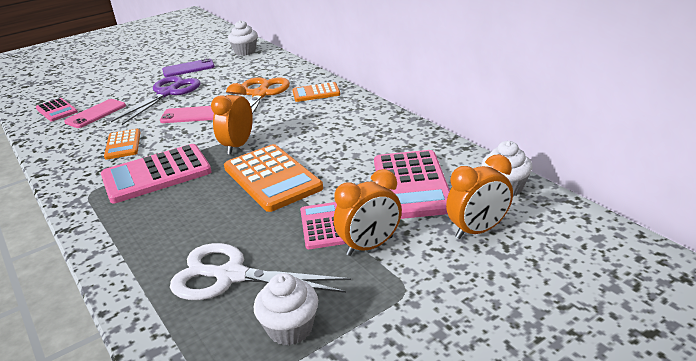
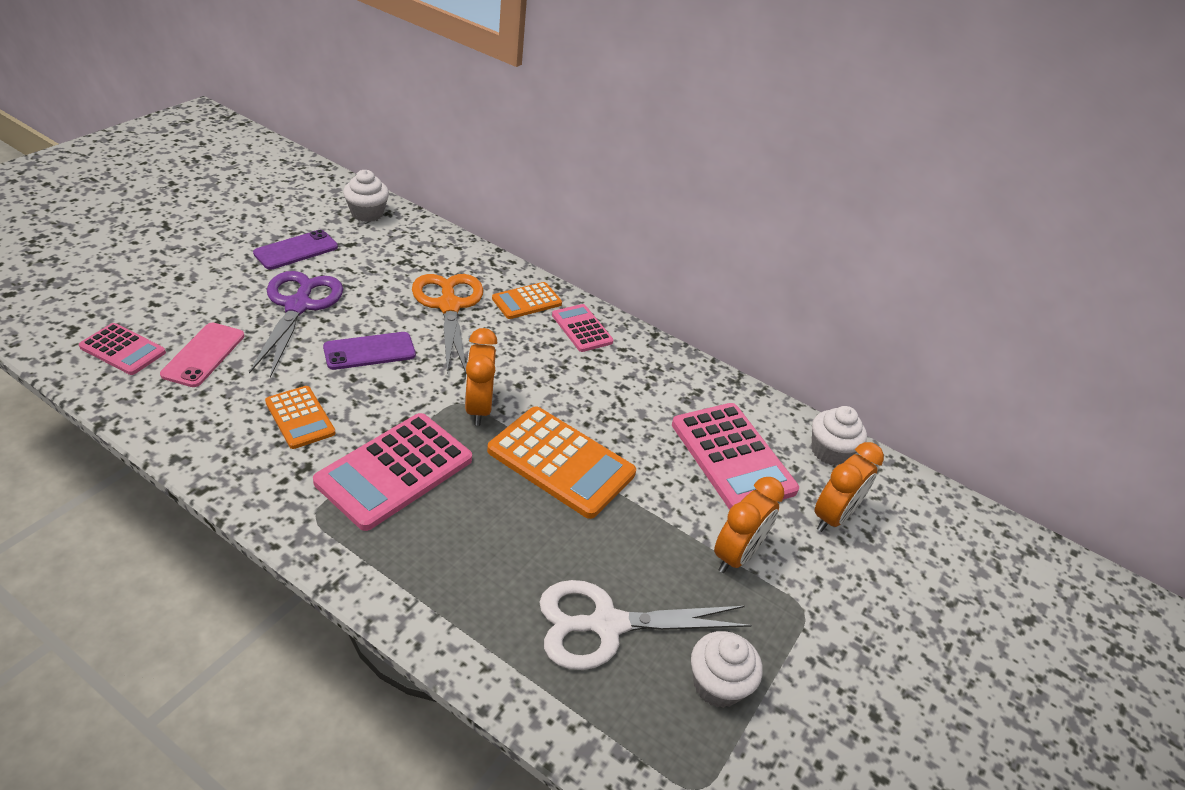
camera: 30 degrees left, 10 degrees up
pink phone [160,106,214,123] -> purple phone [323,332,416,370]
pink calculator [300,202,346,249] -> pink calculator moved to [552,304,614,352]

